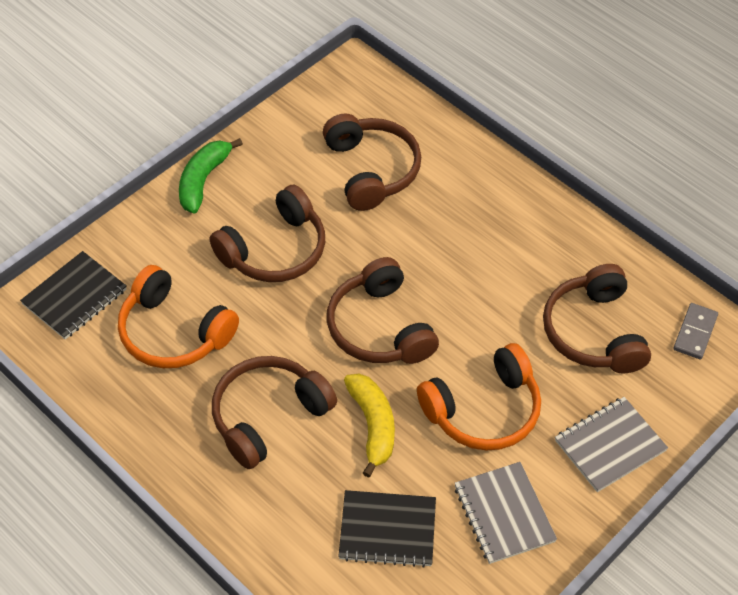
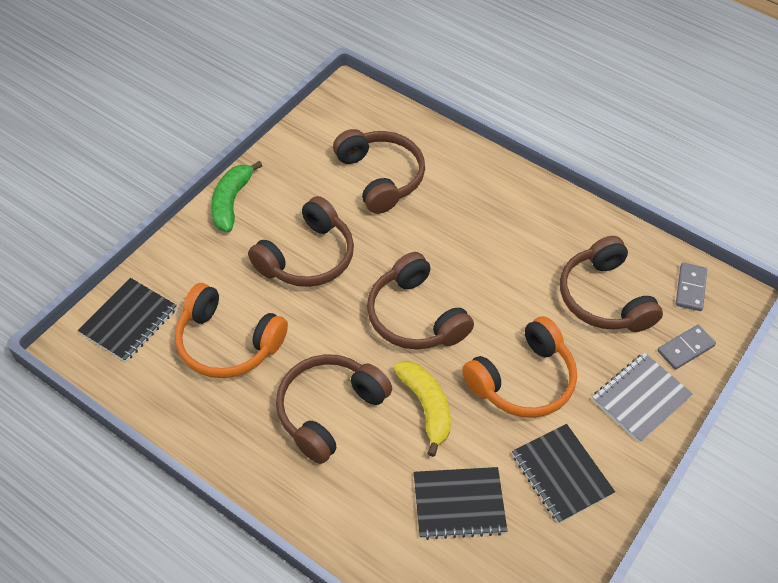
camera: 10 degrees left, 0 degrees up
grey notebook [455,462,557,564] -> black notebook [512,424,615,523]
none -> grey domino [657,325,716,370]

